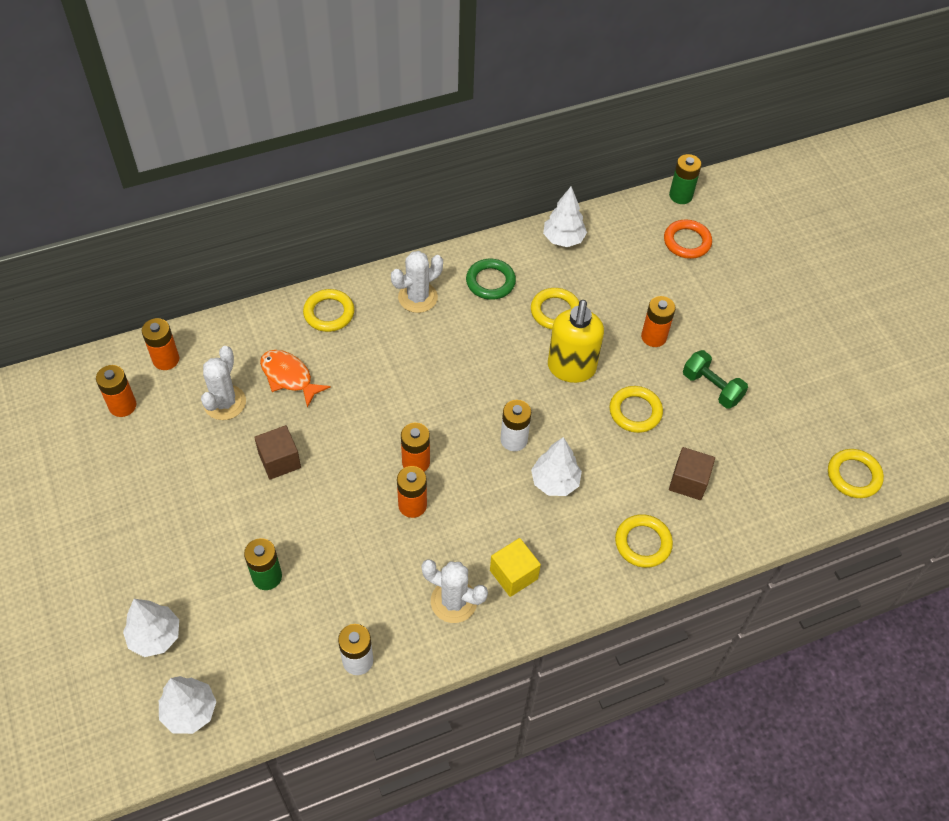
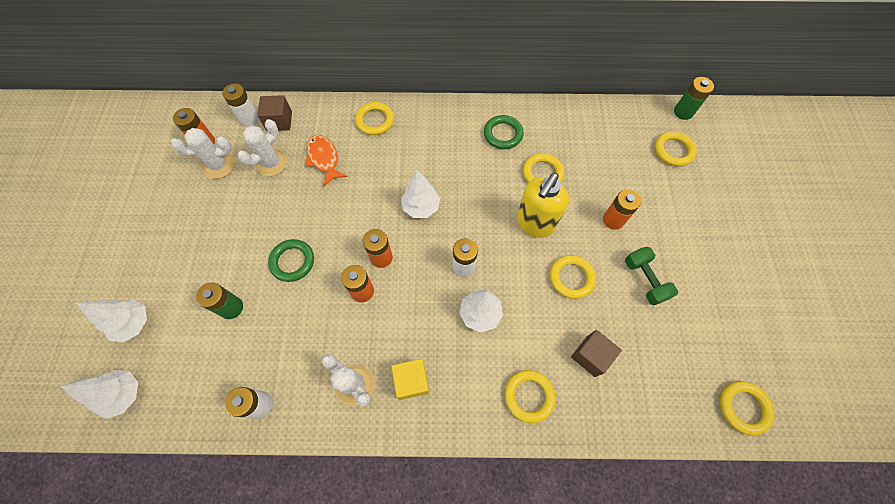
camera: 25 degrees right, 10 degrees up
orange battery [142,318,179,370] -> white battery [222,83,259,127]
brown cube [254,425,301,480] -> brown cube moved to [257,95,292,131]
white cactus [391,251,443,313] -> white cactus moved to [171,128,235,179]
white tree [543,187,587,247] -> white tree moved to [401,170,440,218]
orange ring [664,220,712,259] -> yellow ring [655,131,697,166]
none -> green ring [268,239,314,282]

